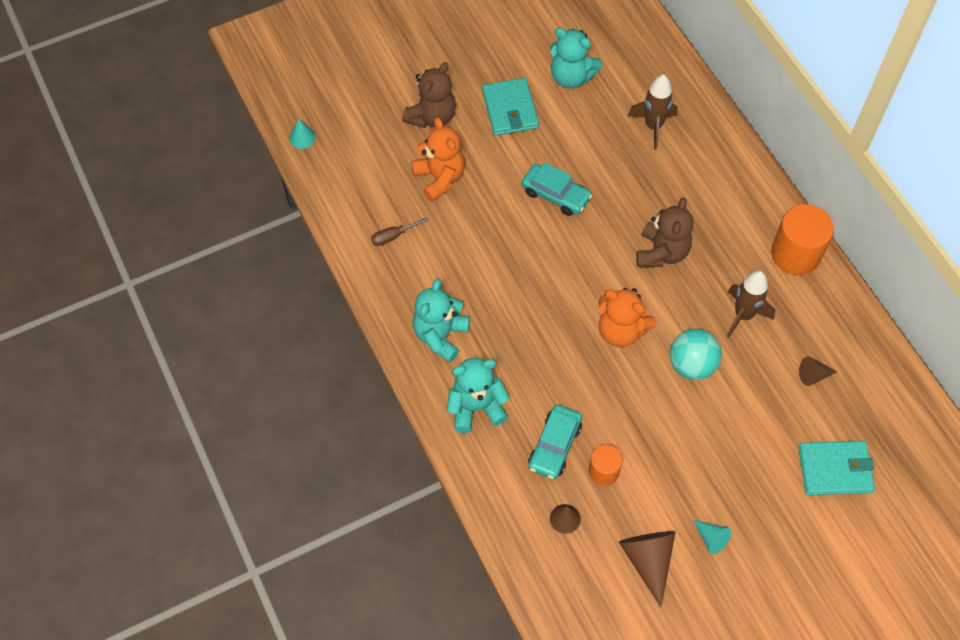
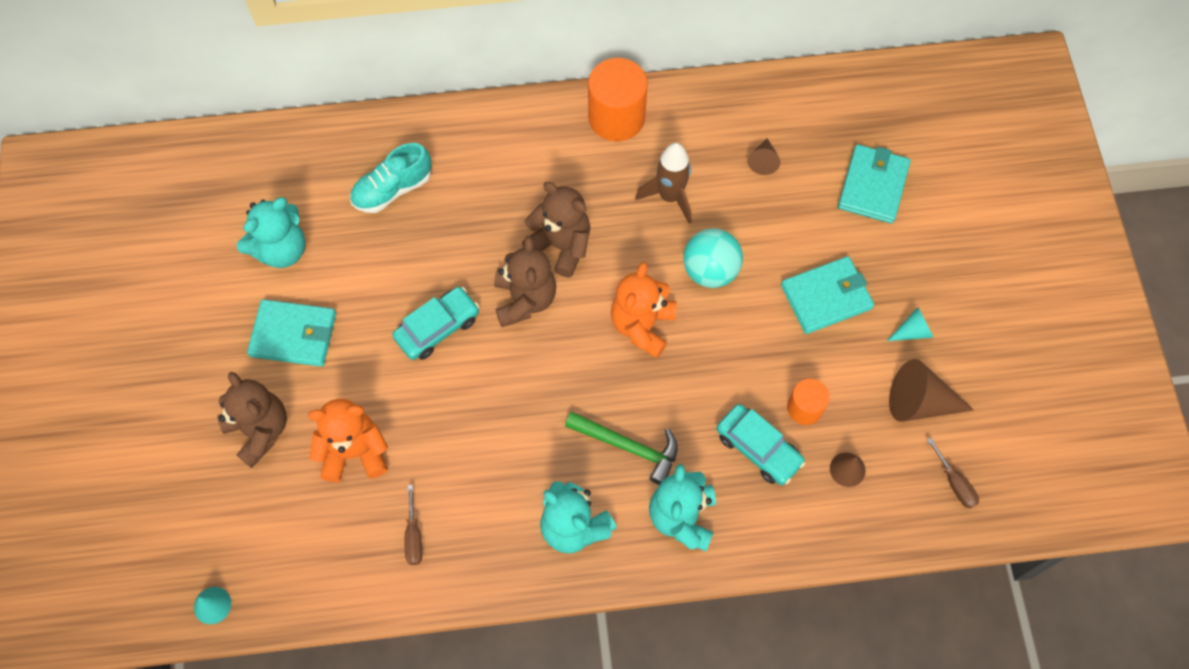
camera: 70 degrees left, 5 degrees up
orange teddy bear [599,288,656,347] -> orange teddy bear turned 150 degrees clockwise [611,262,676,358]
brown rocket [628,75,678,150] -> turquoise shoe [350,143,432,213]
none -> brown teddy bear [494,236,556,327]
none -> green hammer [565,411,678,485]
none -> turquoise wallet [781,256,874,334]
none -> brown screwdriver [927,438,979,509]

